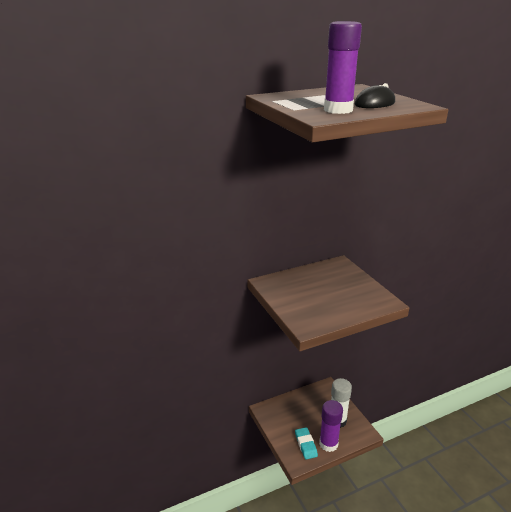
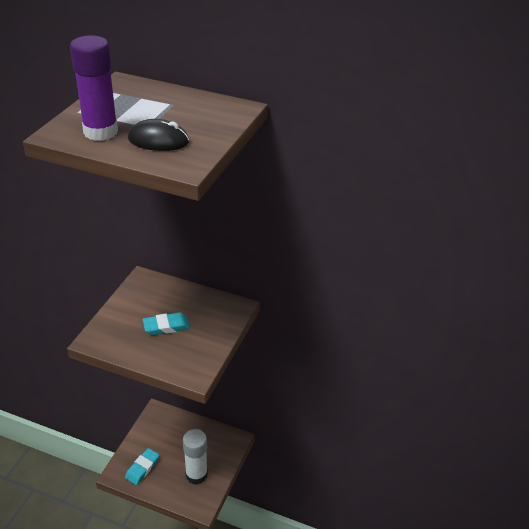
camera: 45 degrees right, 10 degrees up
purple glue stick [319,400,343,452] -> none
none -> turquoise eraser [143,312,190,335]

